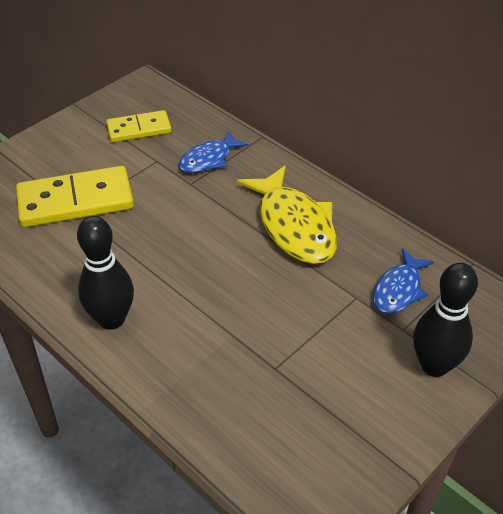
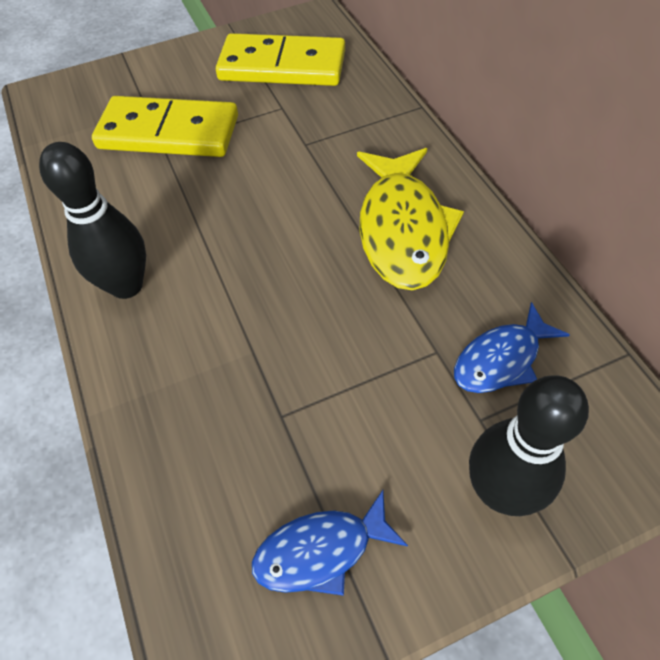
camera: 25 degrees right, 10 degrees up
yellow domino [106,110,171,142] -> yellow domino [216,33,345,86], size x1.65
blue fish [179,130,249,173] -> blue fish moved to [252,490,408,596]

